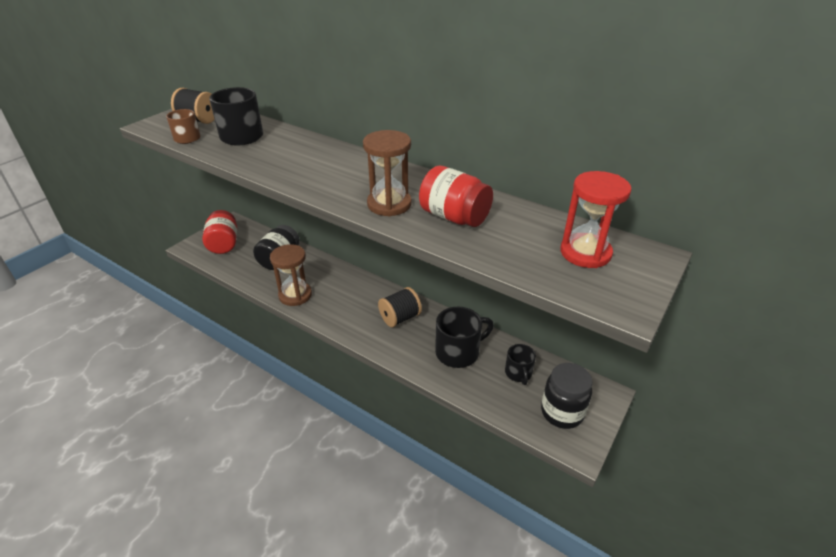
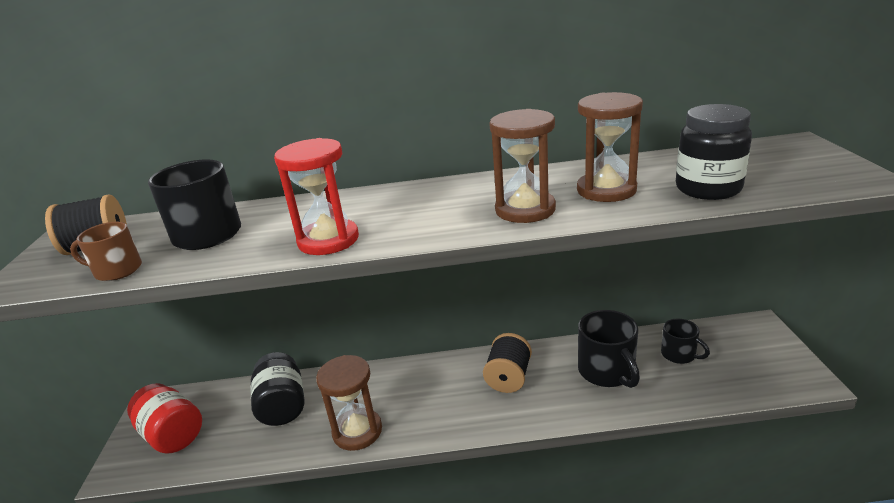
camera: 35 degrees left, 10 degrees down
red jar [419,166,493,227] -> brown hourglass [577,92,643,202]
black mug [435,307,494,368] -> black mug turned 135 degrees clockwise [578,310,640,388]
black jar [541,363,592,429] -> black jar moved to [676,104,752,200]
red hourglass [560,171,632,268] -> red hourglass moved to [274,138,359,255]

